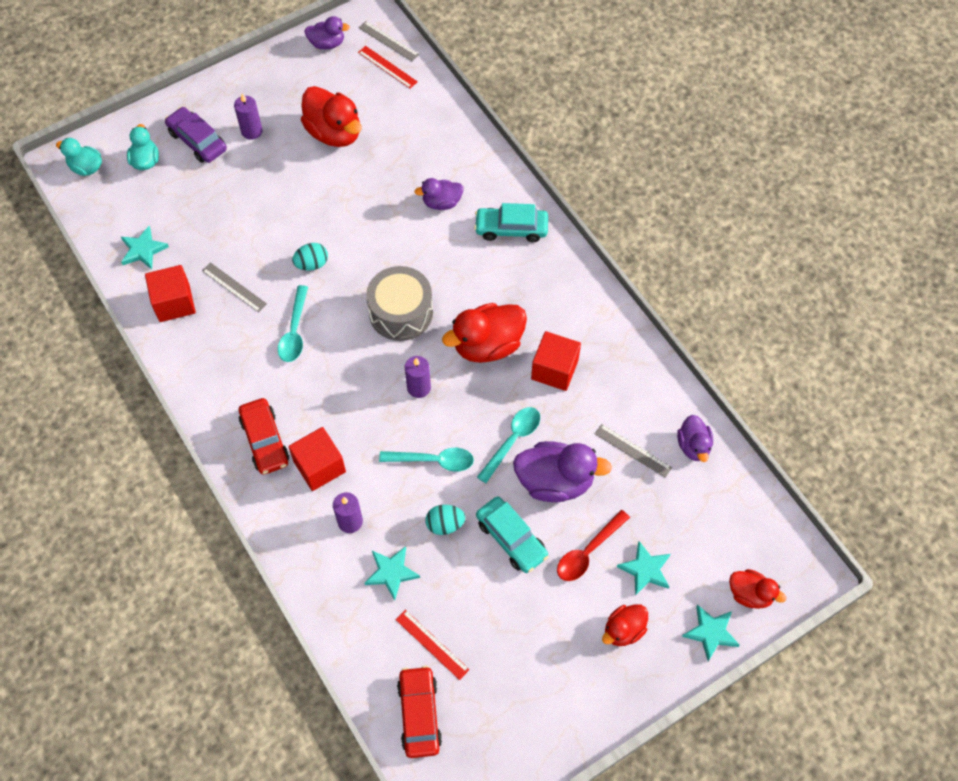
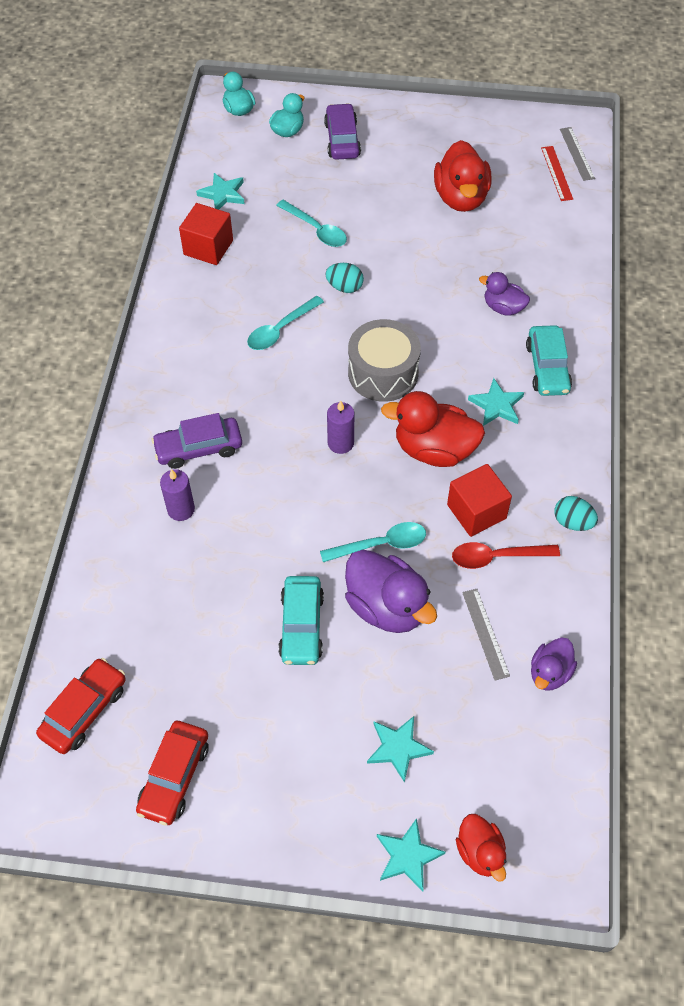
camera: 40 degrees right, 5 degrees down
grey ruler [202,262,267,313] -> none
purple candle [234,94,262,139] -> none
red car [239,398,289,475] -> red car moved to [136,721,209,826]
red cube [288,427,346,491] -> purple car [152,413,242,469]
purple duck [304,16,350,49] -> none
turquoise star [365,546,420,600] -> turquoise star moved to [468,378,524,426]
turquoise spoon [379,448,474,472] -> turquoise spoon moved to [276,200,347,247]
red ruler [395,610,470,680] -> none
turquoise egg [425,505,465,535] -> turquoise egg moved to [554,496,598,531]
turquoise car [474,203,548,242] -> turquoise car turned 135 degrees counterclockwise [526,325,572,396]
red spoon [557,510,630,581] -> red spoon moved to [452,542,560,569]
red duck [602,604,648,646] -> none

